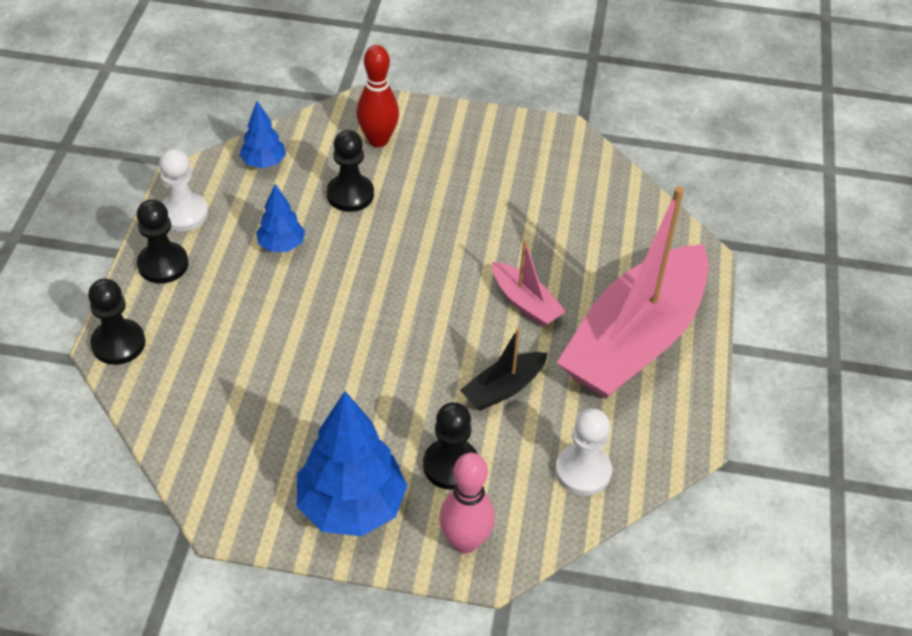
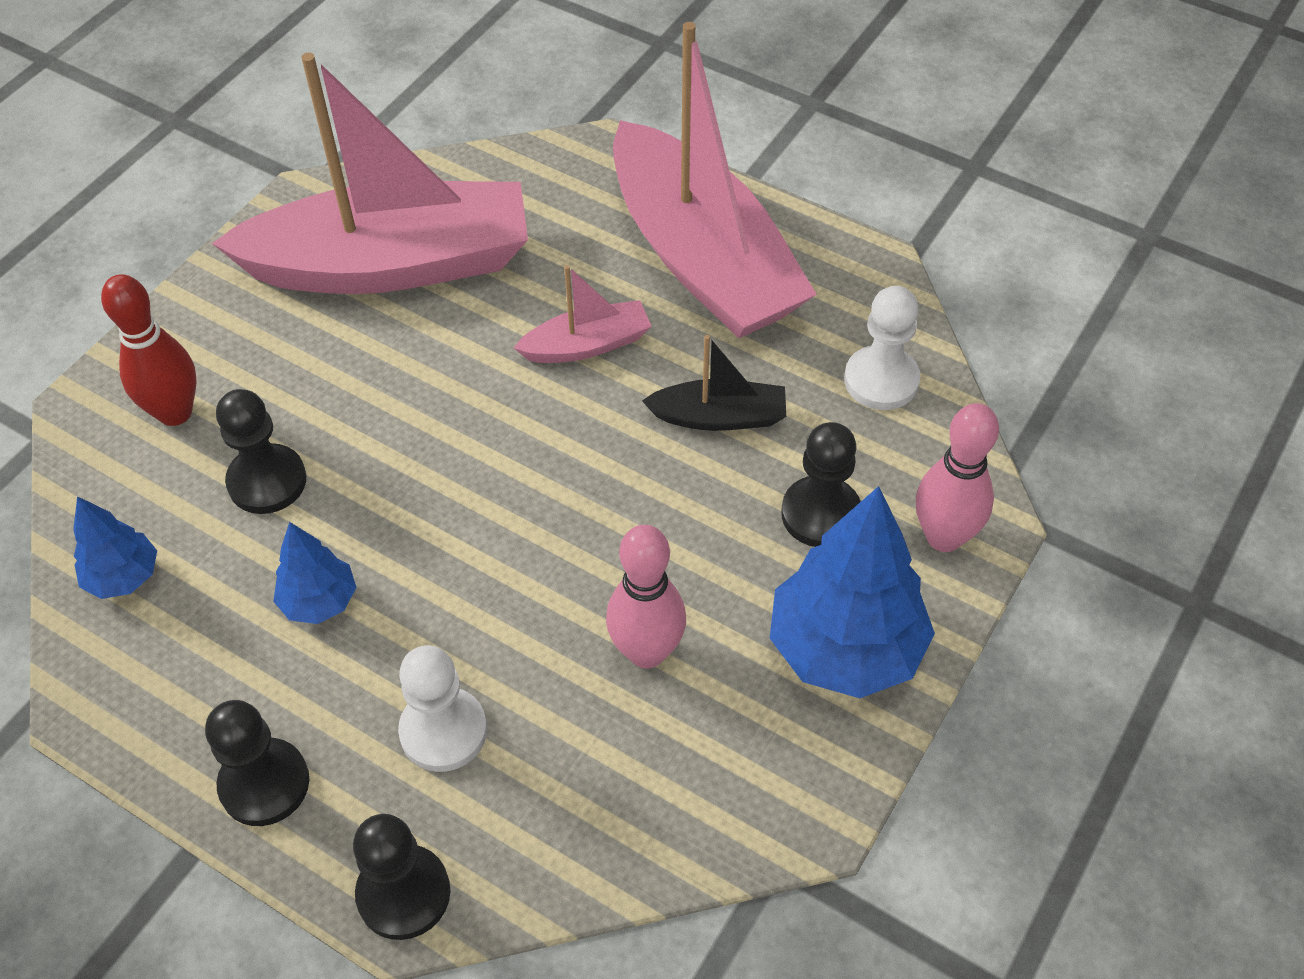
camera: 65 degrees left, 5 degrees up
white pawn [159,149,208,232] -> white pawn moved to [398,645,487,772]
black boat [460,328,548,411] -> black boat turned 75 degrees counterclockwise [642,335,786,431]
none -> pink boat [212,53,528,294]
none -> pink bowling pin [606,525,686,668]

